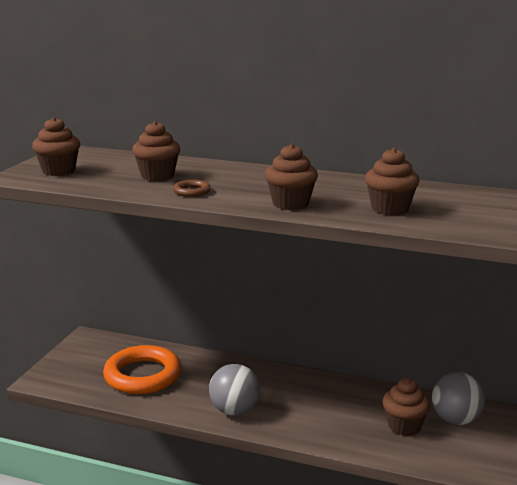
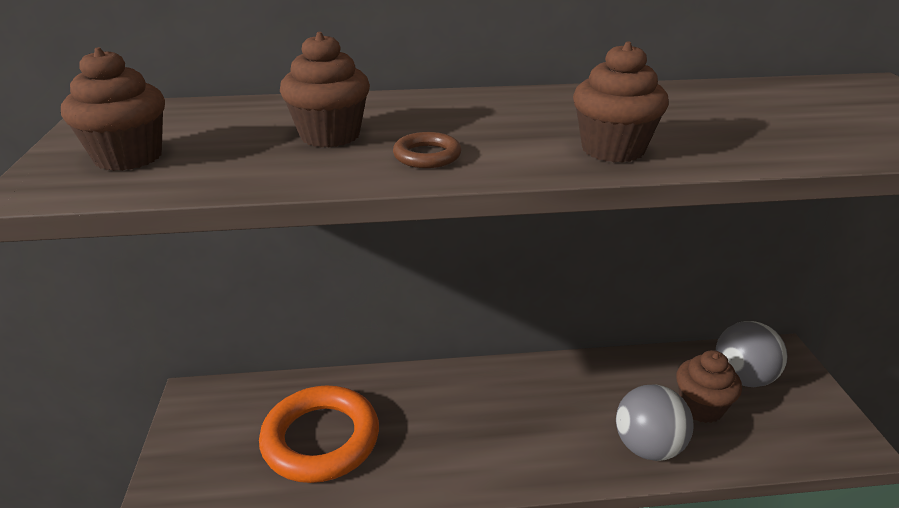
camera: 25 degrees left, 10 degrees up
grey ball [209,364,260,415] -> grey ball moved to [616,384,693,461]
brown cupcake [365,148,420,215] -> none

